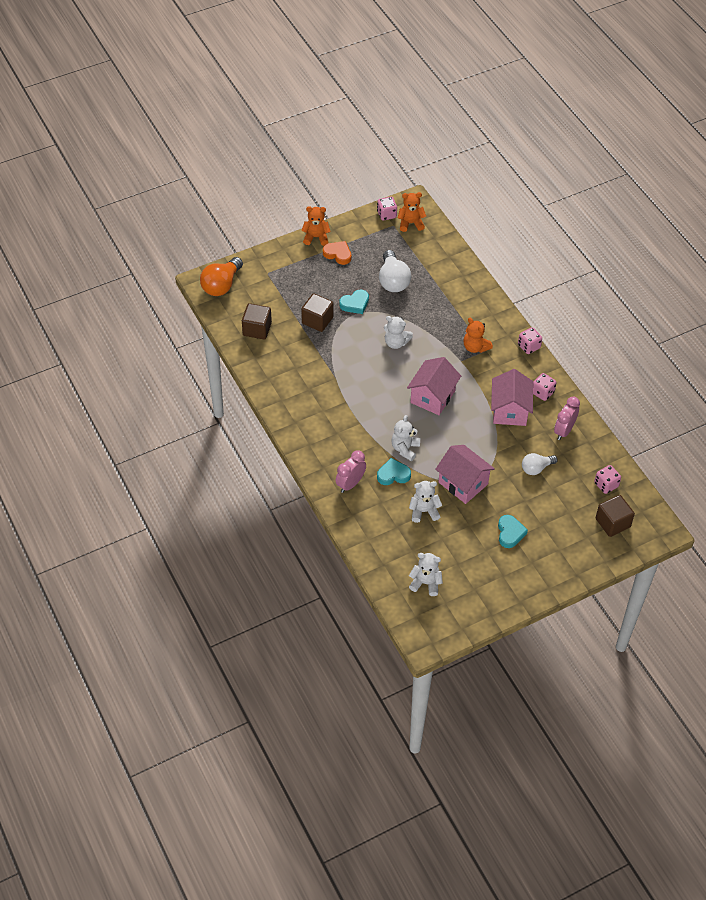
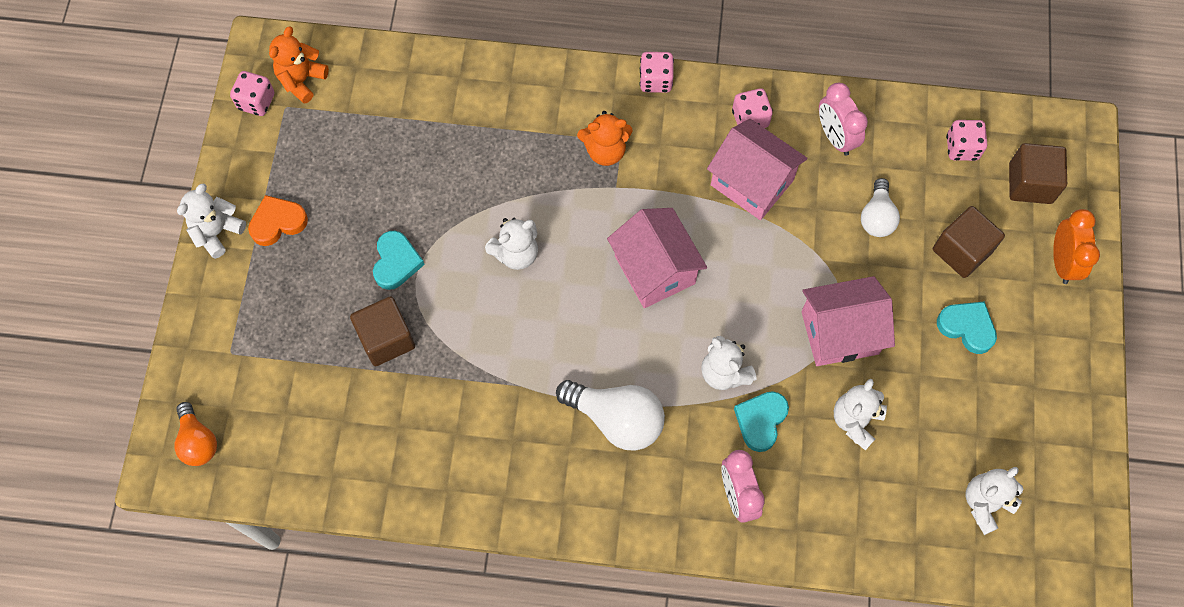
camera: 55 degrees left, 15 degrees up
orange light bulb [200,257,243,296] -> orange light bulb [175,402,217,466], size x0.63
brown cube [242,303,272,340] -> brown cube moved to [933,206,1005,278]
orange teddy bear [301,206,331,246] -> white teddy bear [177,183,246,259]
white light bulb [379,250,411,292] -> white light bulb moved to [556,380,665,451]
none -> orange clock [1053,209,1100,284]

